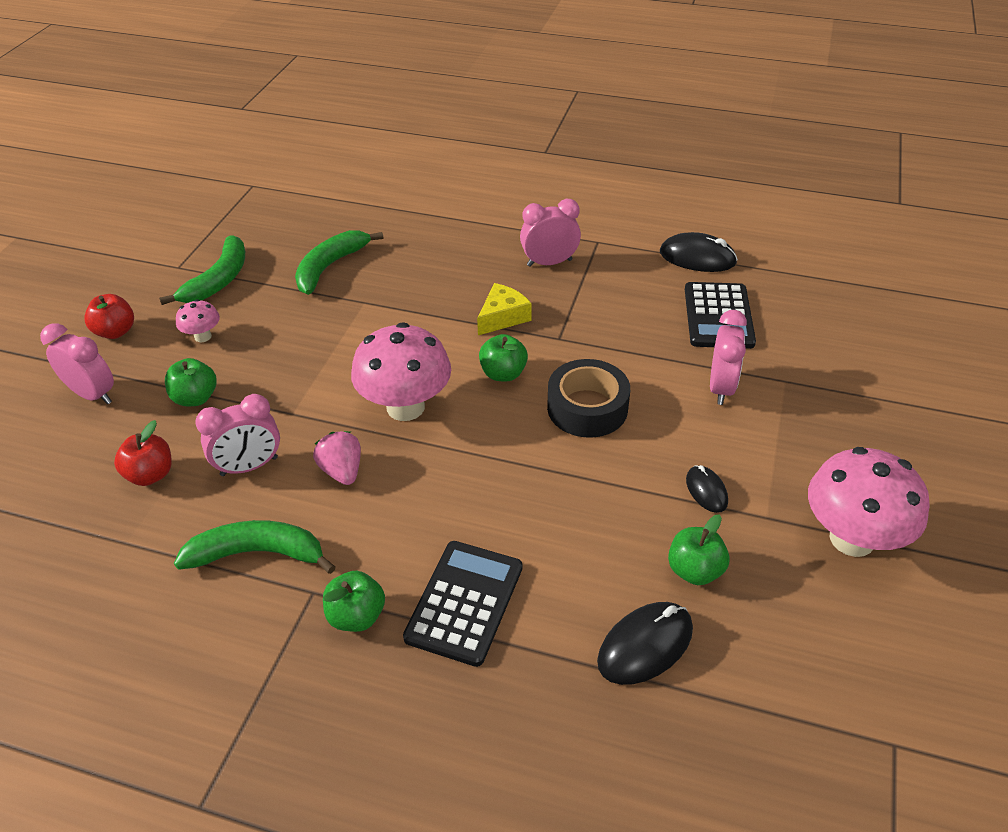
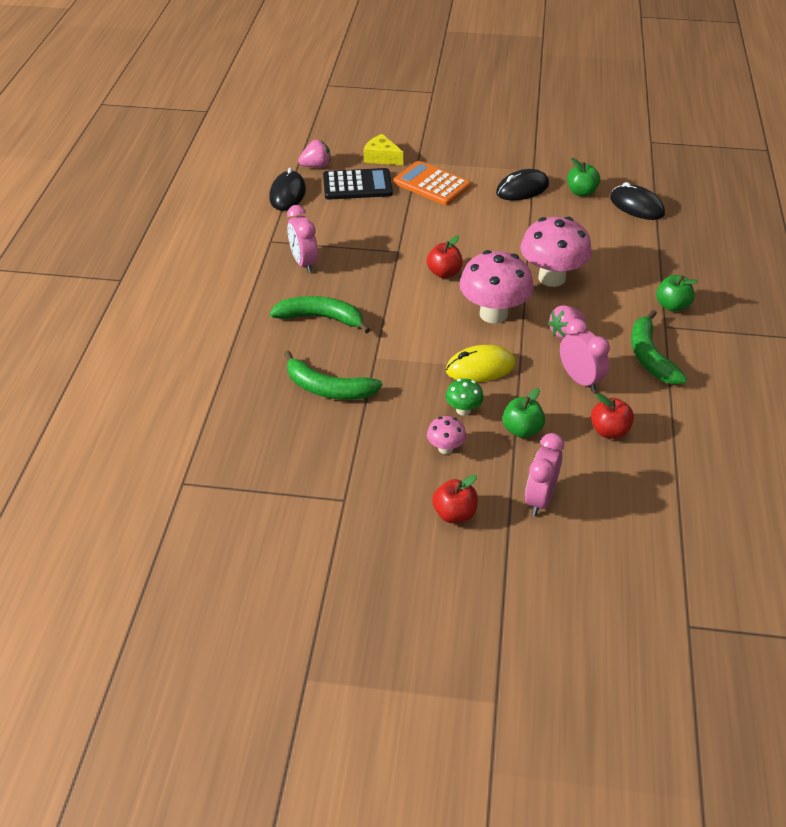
camera: 100 degrees left, 0 degrees up
green banana [159,235,245,305] -> green banana moved to [270,296,370,334]
black calculator [403,541,522,667] -> none
yellow cheese [477,283,532,335] -> yellow cheese moved to [364,134,403,165]
green apple [479,334,528,381] -> red apple [427,235,463,278]
black tape [547,359,630,438] -> none
black mouse [686,465,728,513] -> black mouse [496,169,549,201], size x1.67
pink clock [710,310,747,405] -> orange calculator [393,161,471,205]
pink mushroom [808,447,930,557] -> pink mushroom moved to [521,217,592,287]
none -> pink strawberry [298,140,331,168]
none -> yellow mouse [446,345,516,382]
none -> green mushroom [446,379,484,416]

